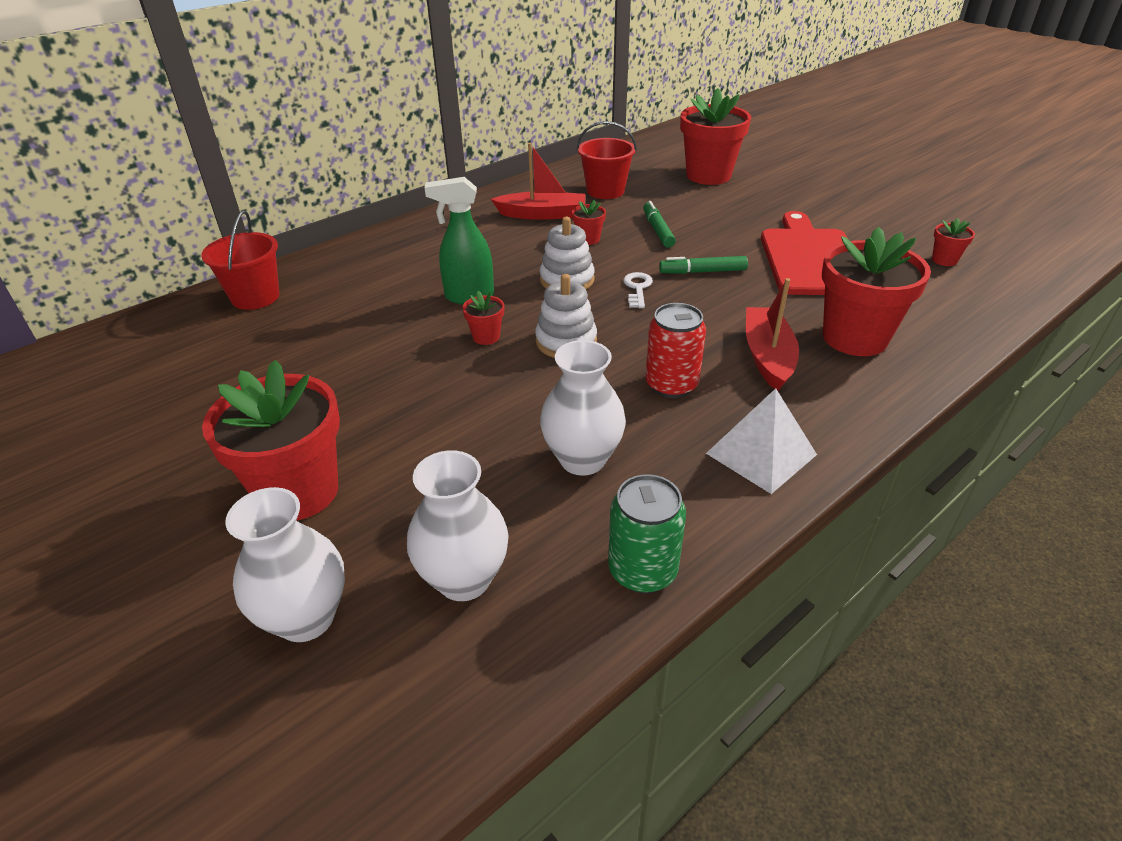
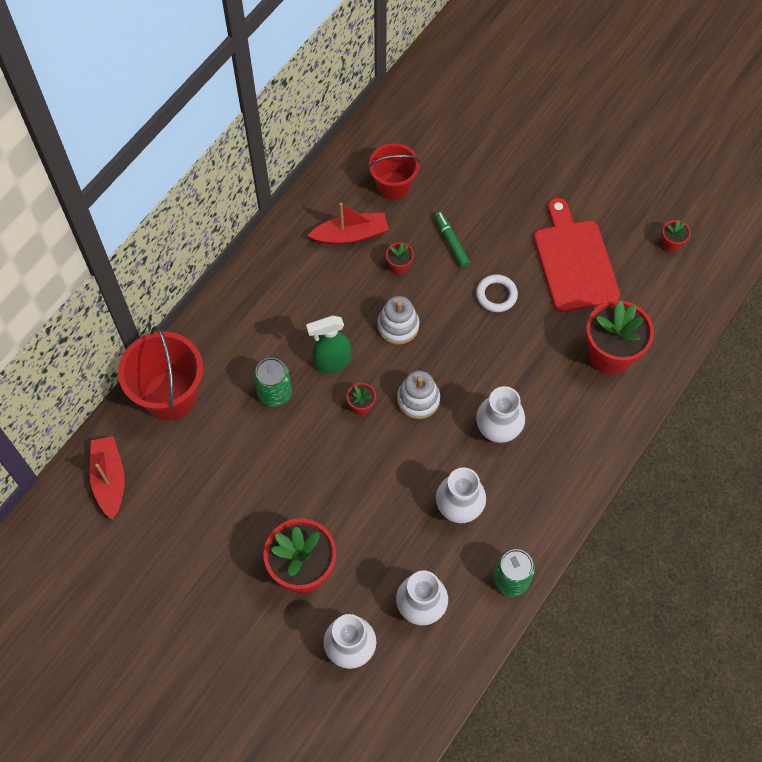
camera: 15 degrees left, 25 degrees up
red bucket [201,211,280,310] -> red bucket [118,326,203,420], size x1.52
white key [623,272,653,308] -> none
red can [645,303,706,398] -> white vase [476,386,525,443]
green marker [659,256,748,274] -> white ring [476,274,518,312]
red flower pot [680,88,751,185] -> none
white pyramid [706,388,817,494] -> none
red boat [746,278,799,391] -> red boat moved to [89,436,125,520]
none -> green can [254,358,292,407]

